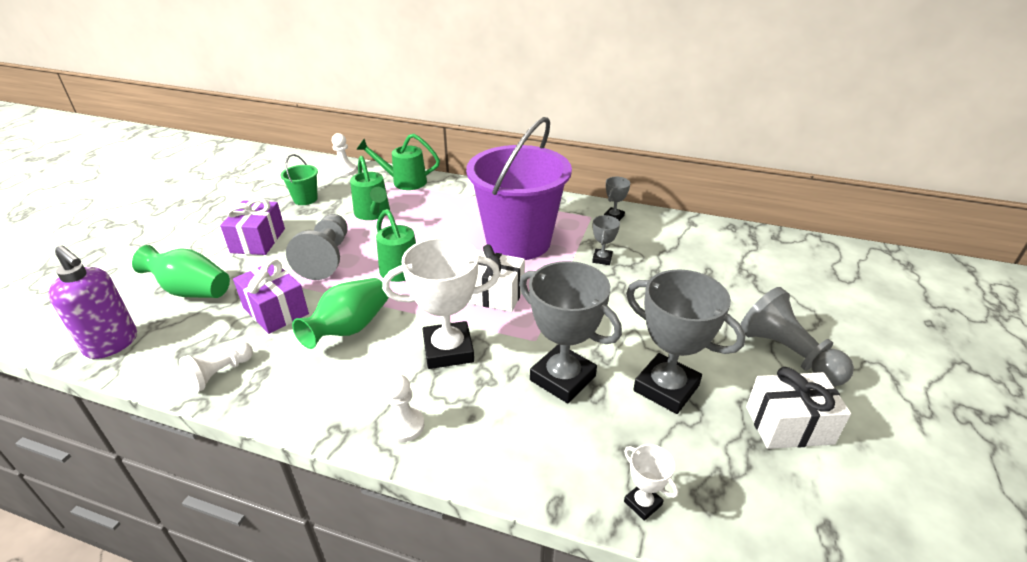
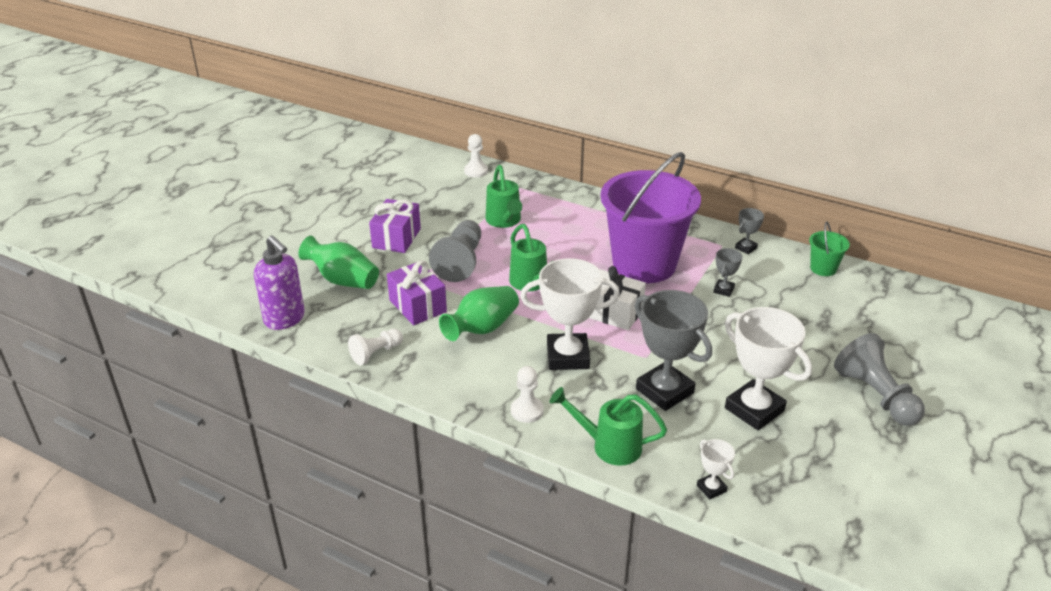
camera: 10 degrees right, 0 degrees up
green bucket [281,154,318,205] -> green bucket moved to [809,222,850,276]
green watering can [356,134,440,190] -> green watering can moved to [550,387,667,466]
grey trophy [626,269,745,414] -> white trophy [725,307,812,430]
white gift [746,367,851,449] -> none

